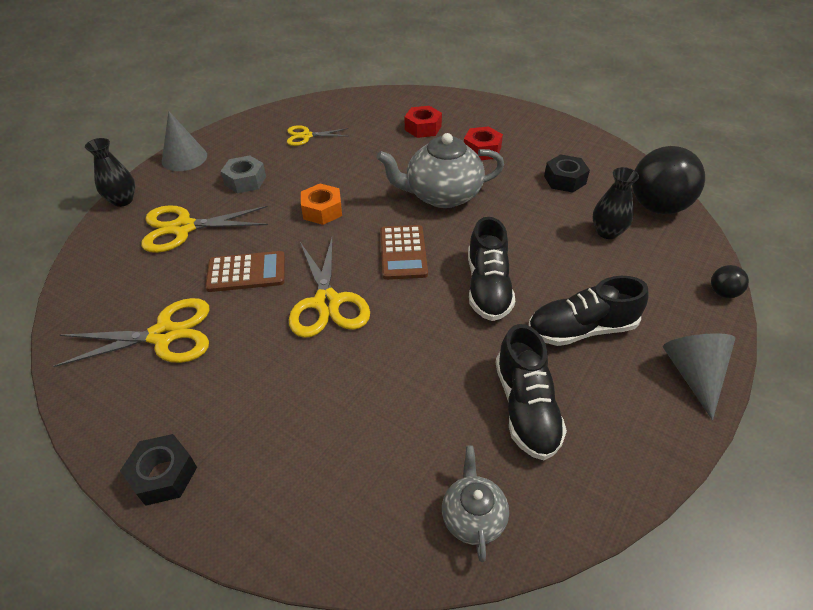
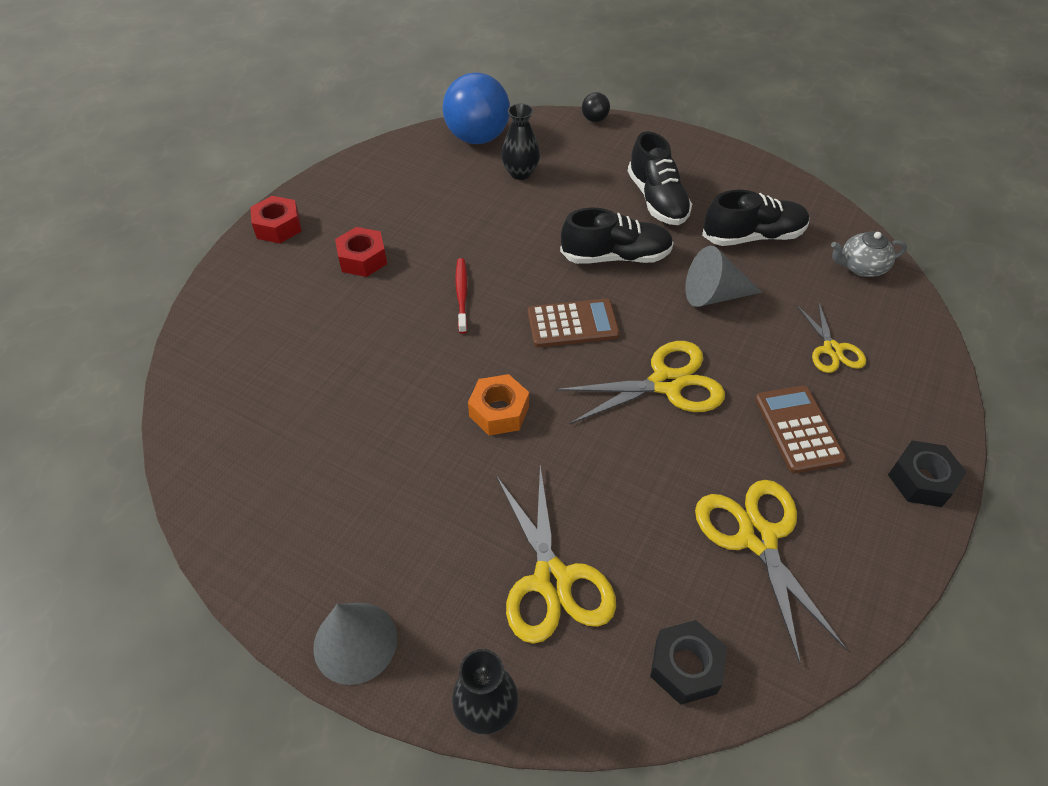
camera: 95 degrees left, 5 degrees up
brown calculator [205,251,285,292] -> brown calculator moved to [755,385,846,473]
grey nut [221,155,266,193] -> none
yellow scissors [287,125,349,146] -> yellow scissors moved to [796,301,866,373]
grey teapot [376,133,504,208] -> red toothbrush [455,258,468,334]
red nut [405,106,442,138] -> red nut moved to [250,196,301,243]
black nut [544,154,590,193] -> black nut moved to [650,620,727,705]
black ball [632,146,705,214] -> blue ball [443,72,510,144]
grey cone [663,333,735,420] -> grey cone moved to [685,246,762,307]

